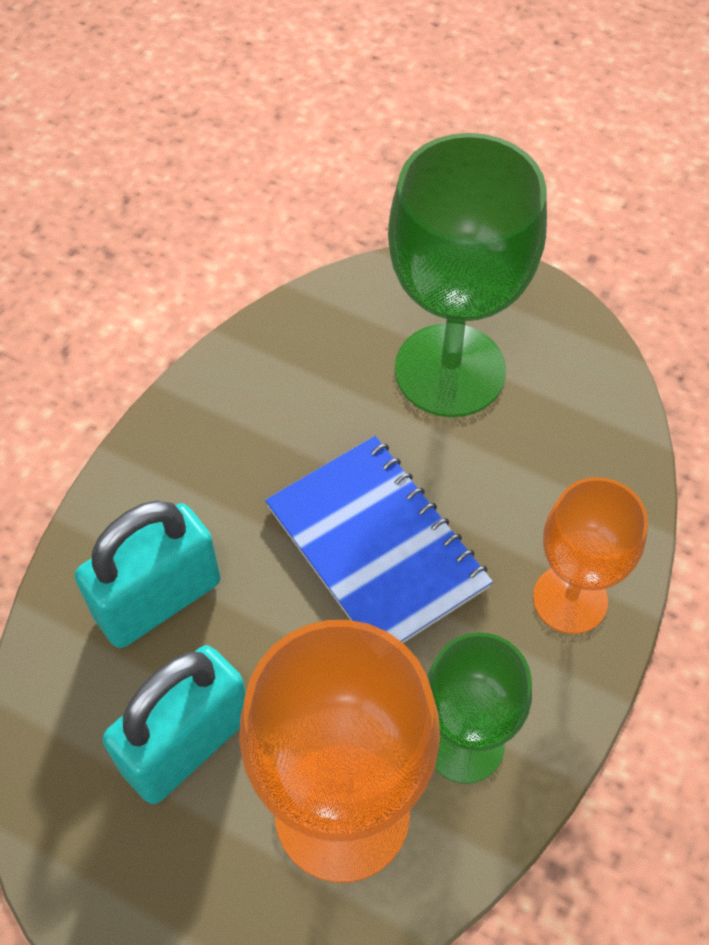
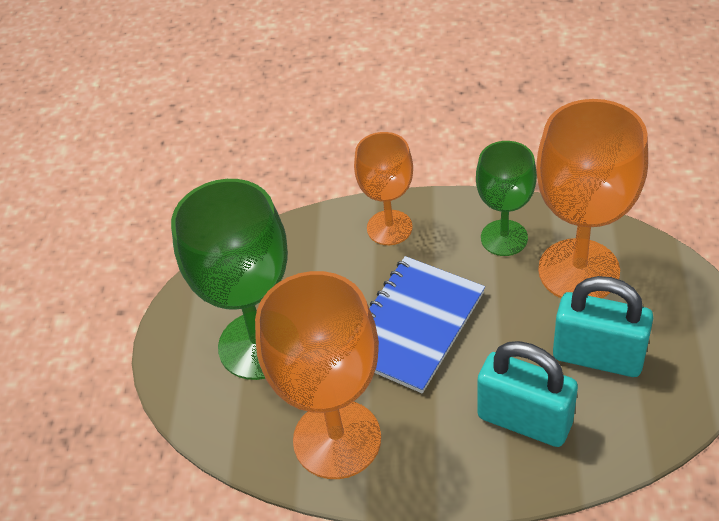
camera: 110 degrees left, 10 degrees down
none -> orange goblet [255,271,381,479]

